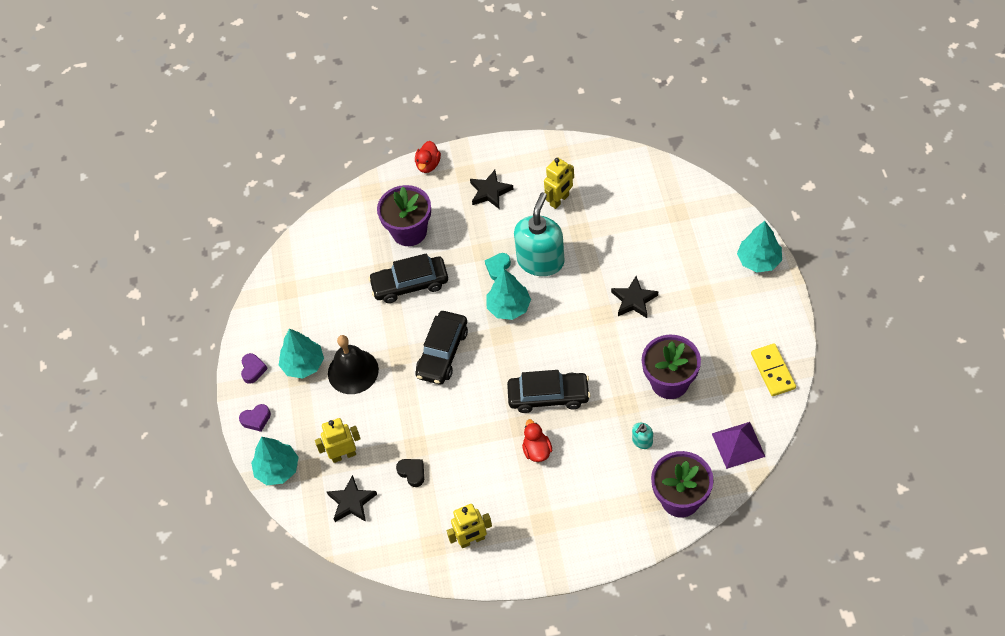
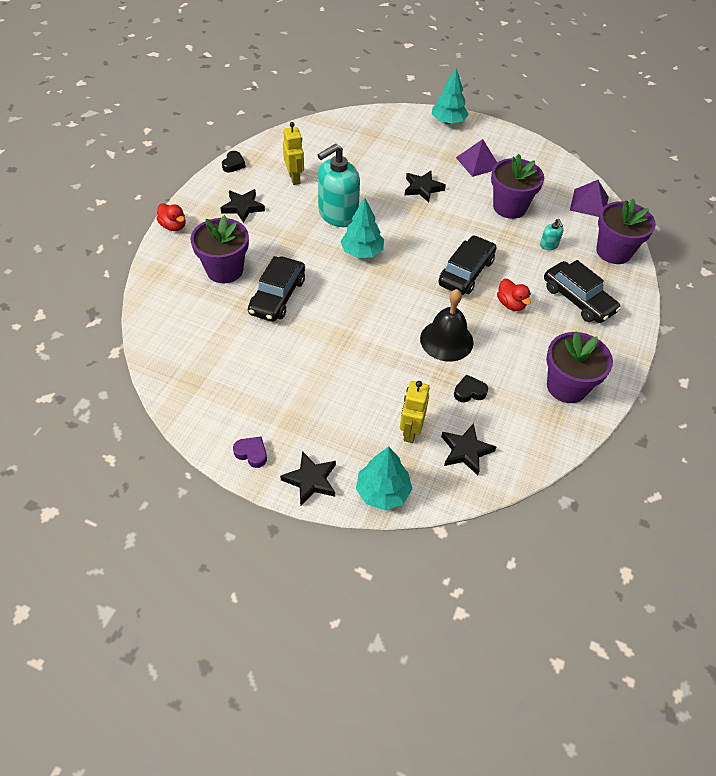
camera: 65 degrees left, 5 degrees down
purple heart [239,404,271,432] -> black star [280,451,336,506]
turquoise tree [279,329,324,379] -> none
black bell [328,335,379,394] -> black bell moved to [420,289,474,362]
black car [415,311,468,384] -> black car moved to [544,260,621,323]
yellow robot [447,504,492,548] -> purple flower pot [546,331,613,403]
turquoise heart [485,253,511,281] -> none
turquoise soap dispenser [514,192,565,276] -> turquoise soap dispenser turned 90 degrees counterclockwise [318,143,360,227]
red duck [522,419,552,462] -> red duck turned 135 degrees counterclockwise [497,279,531,311]
yellow domino [751,343,796,396] -> none
none -> black heart [222,151,246,173]
none -> purple pyramid [456,139,497,177]

